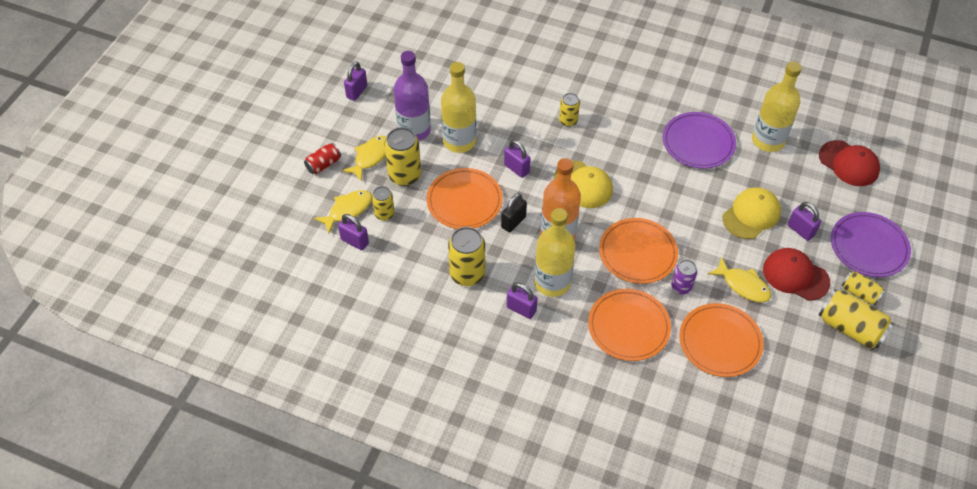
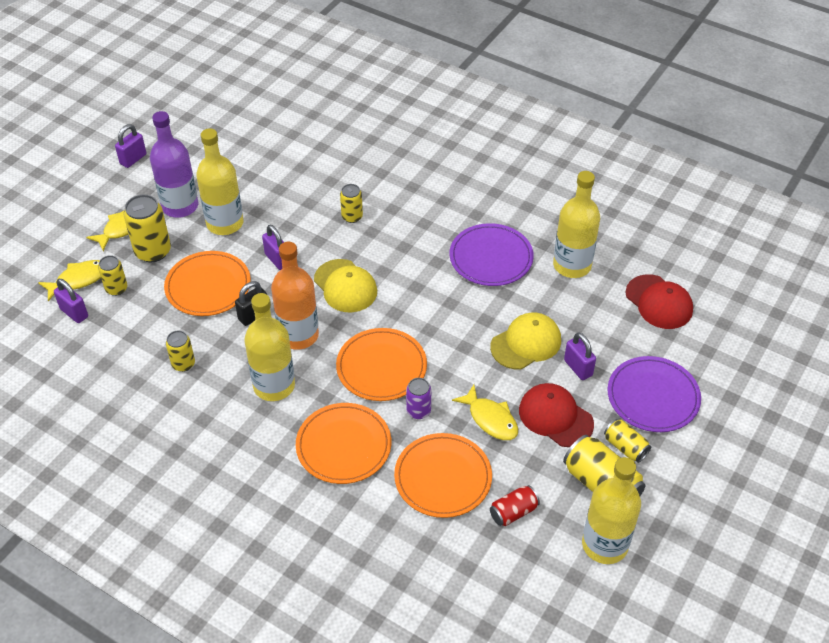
camera: 10 degrees right, 5 degrees down
red can [304,143,341,174] -> red can moved to [490,485,540,526]
yellow can [448,227,485,286] -> yellow can [166,330,195,372], size x0.59
purple padlock [507,283,538,319] -> none
none -> yellow bottle [582,457,641,564]

